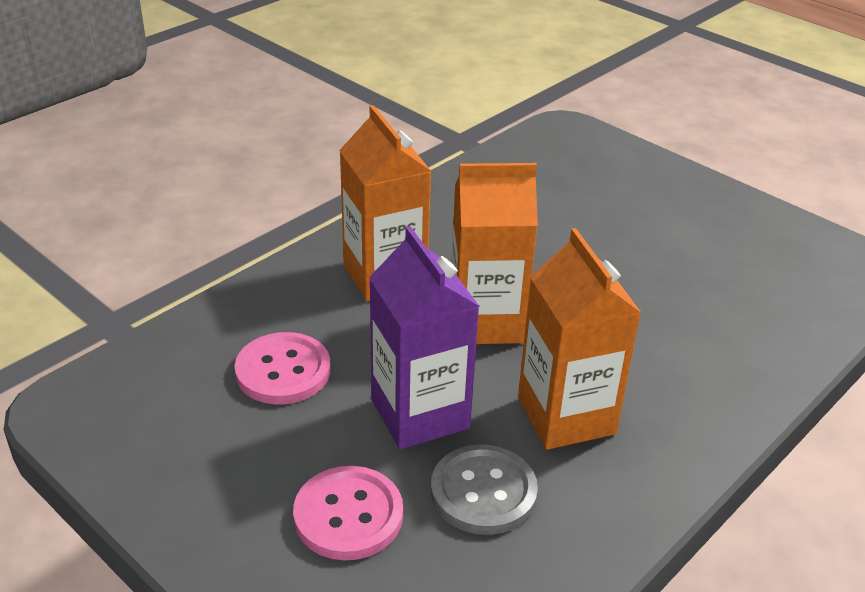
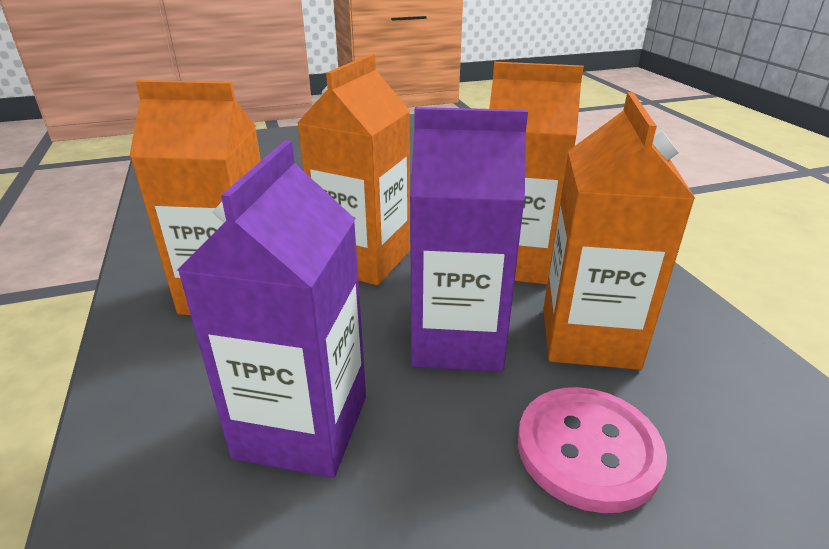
camera: 60 degrees left, 5 degrees down
pink button [234,332,331,404] -> purple carton [177,140,366,478]
grey button [431,444,538,535] -> orange carton [543,92,695,370]

